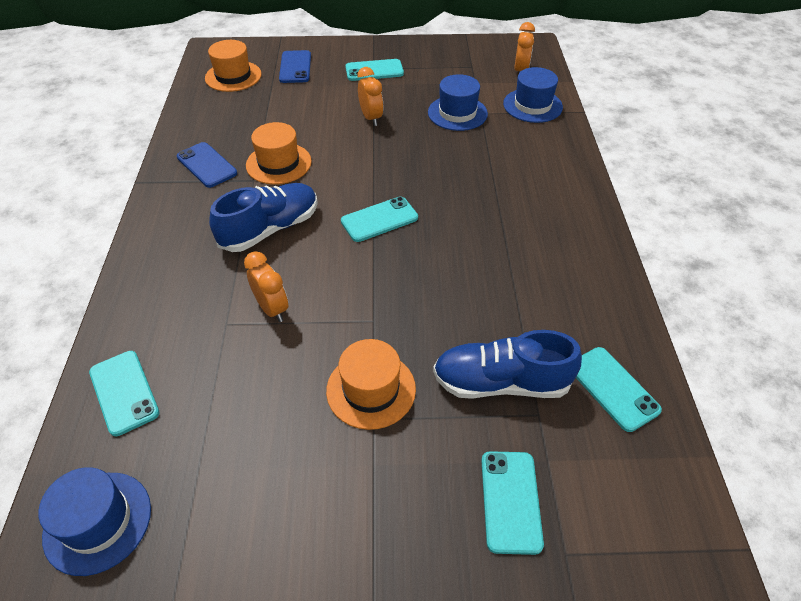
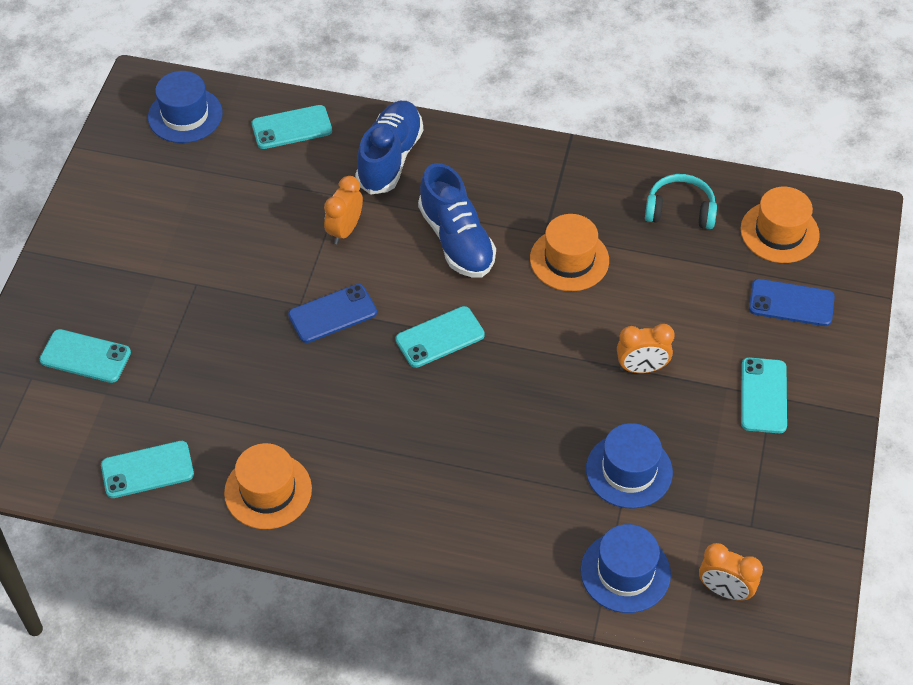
camera: 105 degrees right, 5 degrees up
blue phone [177,142,237,188] -> blue phone moved to [288,284,377,343]
orange clock [244,251,288,322] -> orange clock turned 135 degrees clockwise [324,176,363,244]
orange hat [326,339,416,430] -> orange hat moved to [224,443,312,529]
turquoise phone [341,196,418,242] -> turquoise phone turned 75 degrees clockwise [395,306,485,368]
blue shoe [433,330,582,399] -> blue shoe moved to [355,101,423,195]
none -> turquoise headphones [645,174,717,229]

